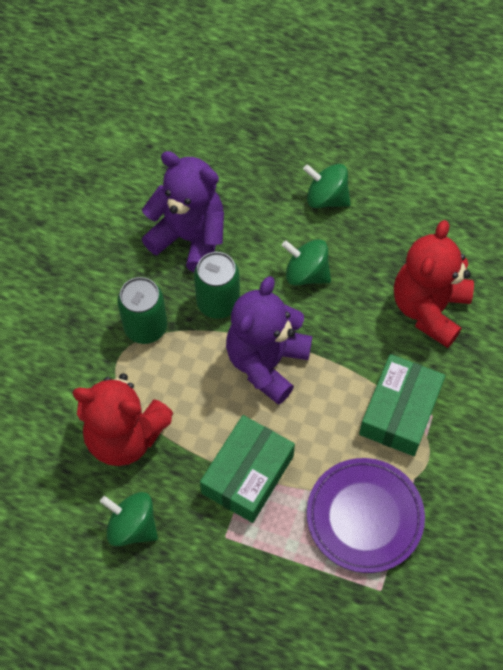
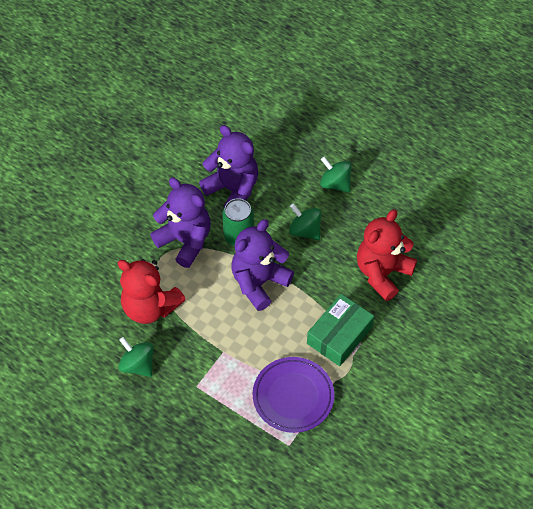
camera: 15 degrees right, 5 degrees down
green can [117,277,167,344] -> purple teddy bear [150,178,211,268]
green box [200,415,295,523] -> none

